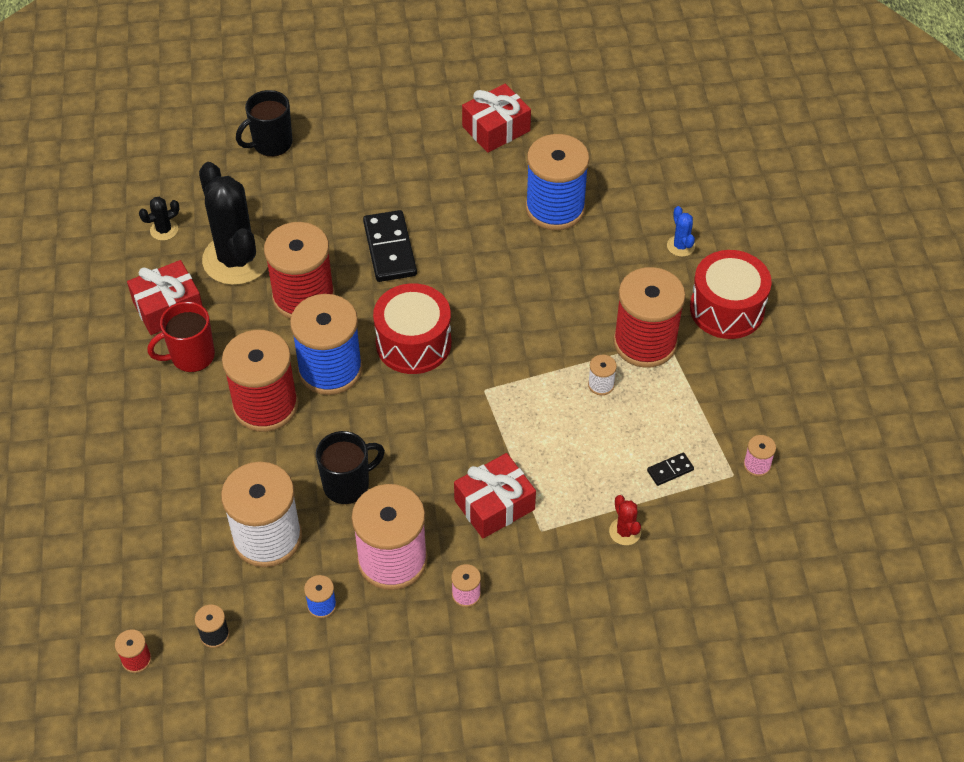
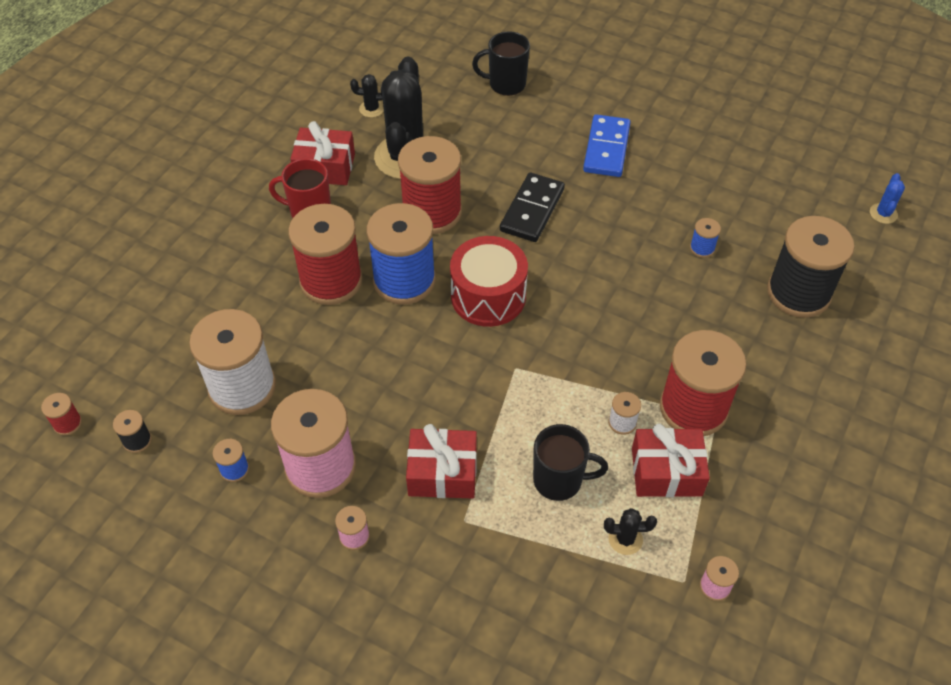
camera: 35 degrees right, 0 degrees up
black mug [316,431,385,504] -> black mug moved to [533,424,608,501]
red gift [462,84,531,153] -> red gift moved to [632,424,710,497]
blue spool [526,134,589,230] -> blue spool [690,218,721,258], size x0.41
red cactus [609,495,641,545] -> none
black domino [647,453,694,486] -> black cactus [604,508,657,555]
blue cactus [667,206,695,257] -> blue cactus moved to [870,173,905,224]
red drum [690,250,772,339] -> none
none -> blue domino [583,114,631,177]
none -> black spool [767,216,855,318]

